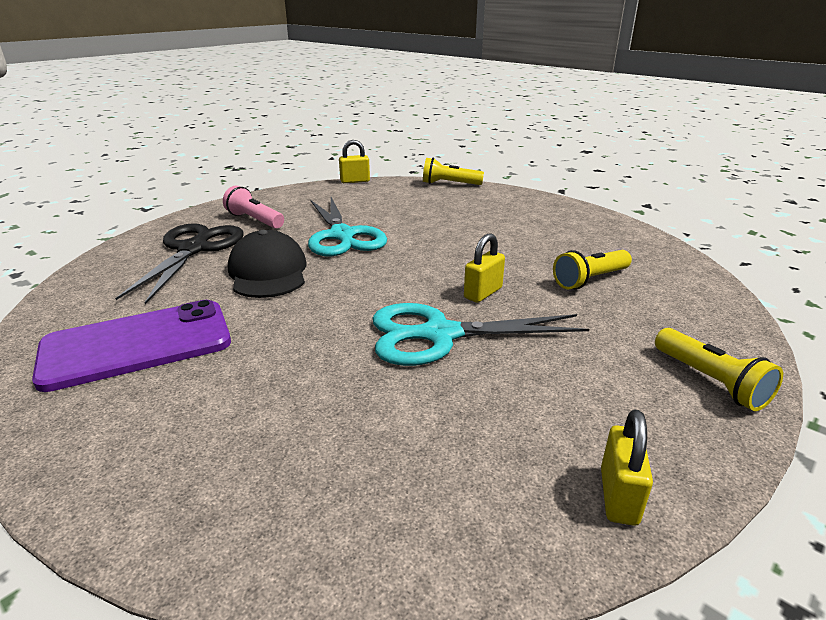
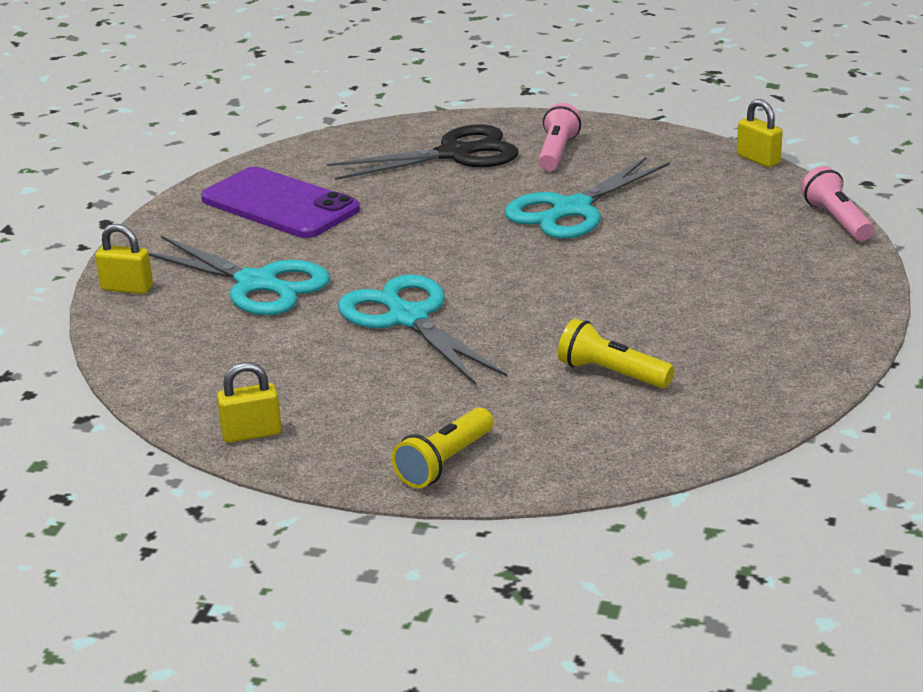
camera: 65 degrees right, 0 degrees up
black cap [228,230,307,298] -> none
yellow flashlight [423,158,484,185] -> pink flashlight [801,166,874,241]
yellow padlock [464,233,505,303] -> yellow padlock moved to [95,224,153,294]
none -> turquoise scissors [149,236,330,315]

